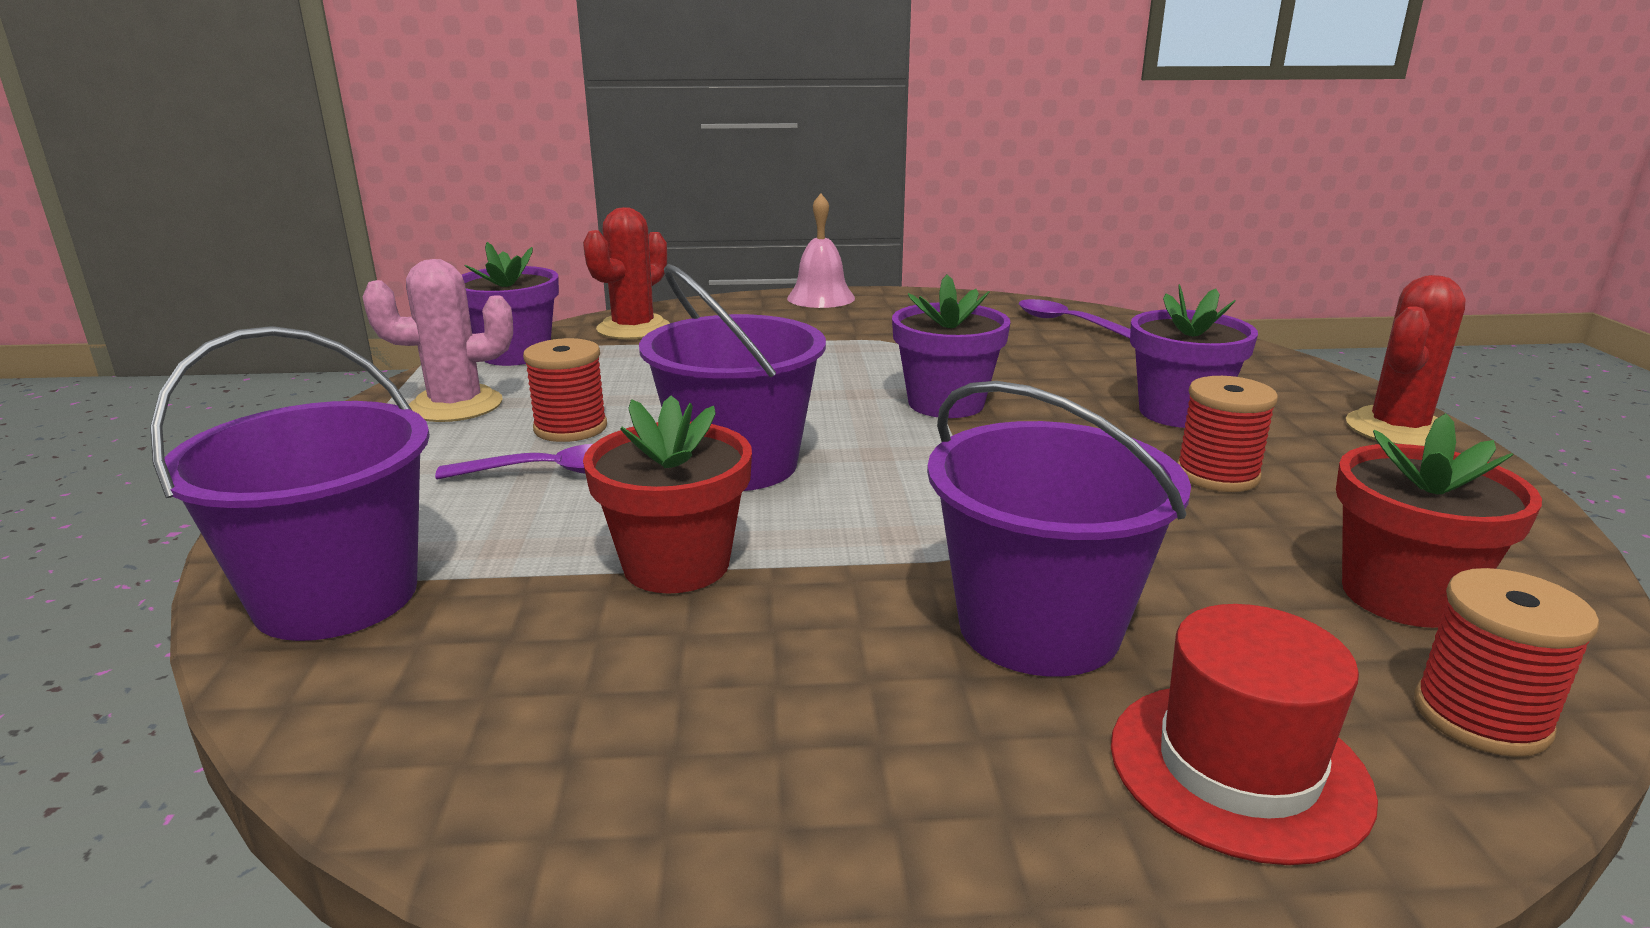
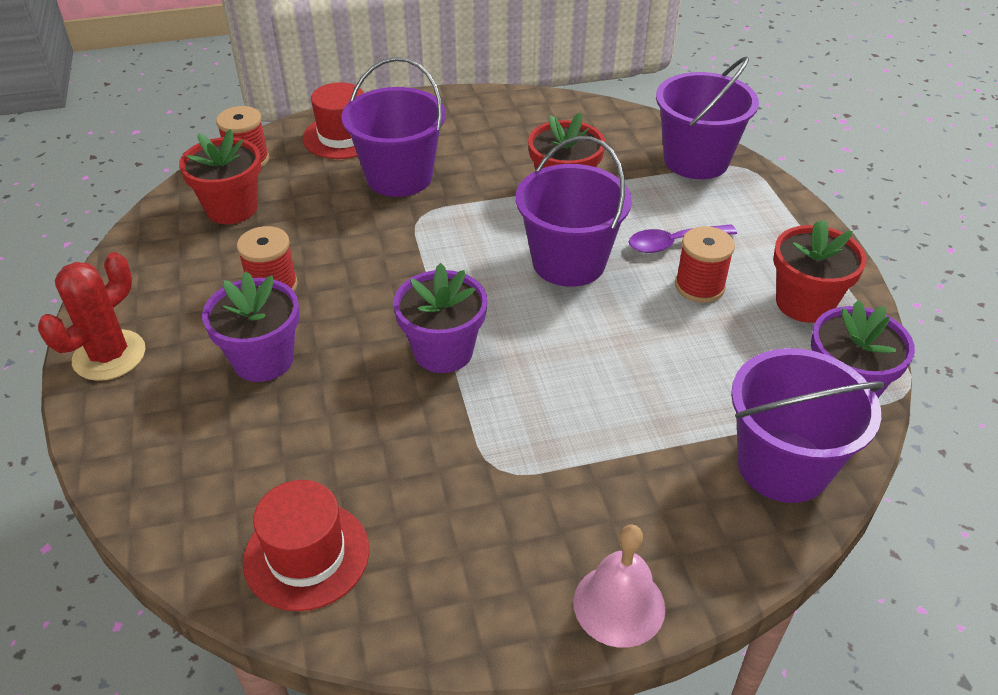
camera: 170 degrees right, 20 degrees up
pink cactus [363,259,513,422] -> red flower pot [773,219,866,323]
red cactus [583,207,670,340] -> purple bucket [731,348,885,503]
purple spoon [1019,299,1131,339] -> red hat [243,480,369,611]

